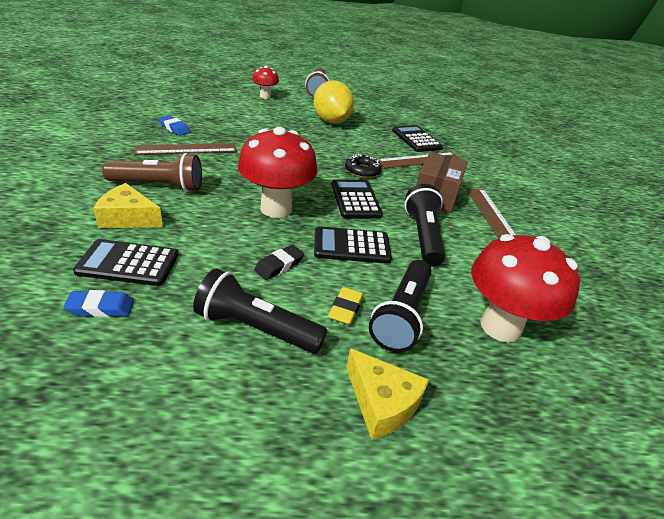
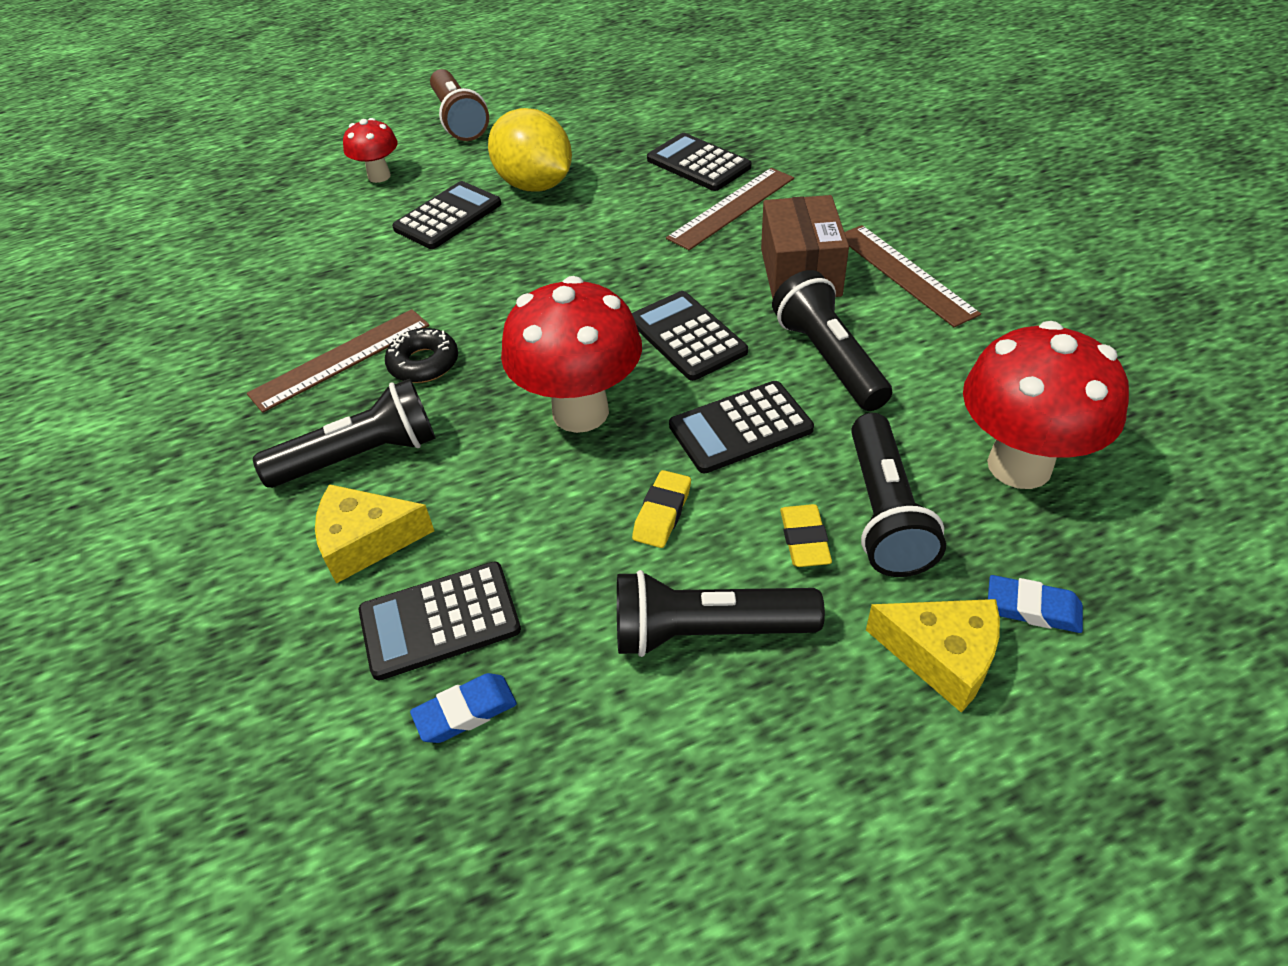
camera: 15 degrees left, 10 degrees up
brown flashlight [102,153,202,192] -> black flashlight [253,379,435,488]
blue eraser [159,115,190,136] -> blue eraser moved to [988,575,1083,633]
black eraser [254,245,304,280] -> yellow eraser [632,470,691,548]
black donut [345,154,382,178] -> black donut moved to [385,328,458,383]
none -> black calculator [392,181,501,249]

